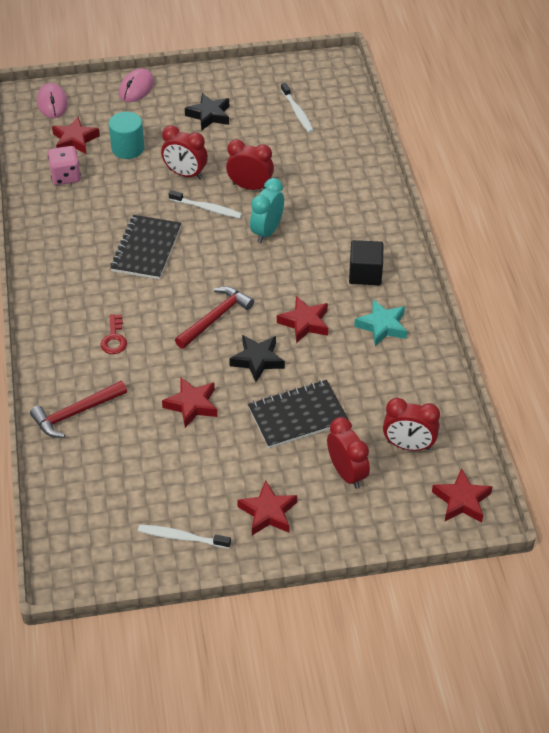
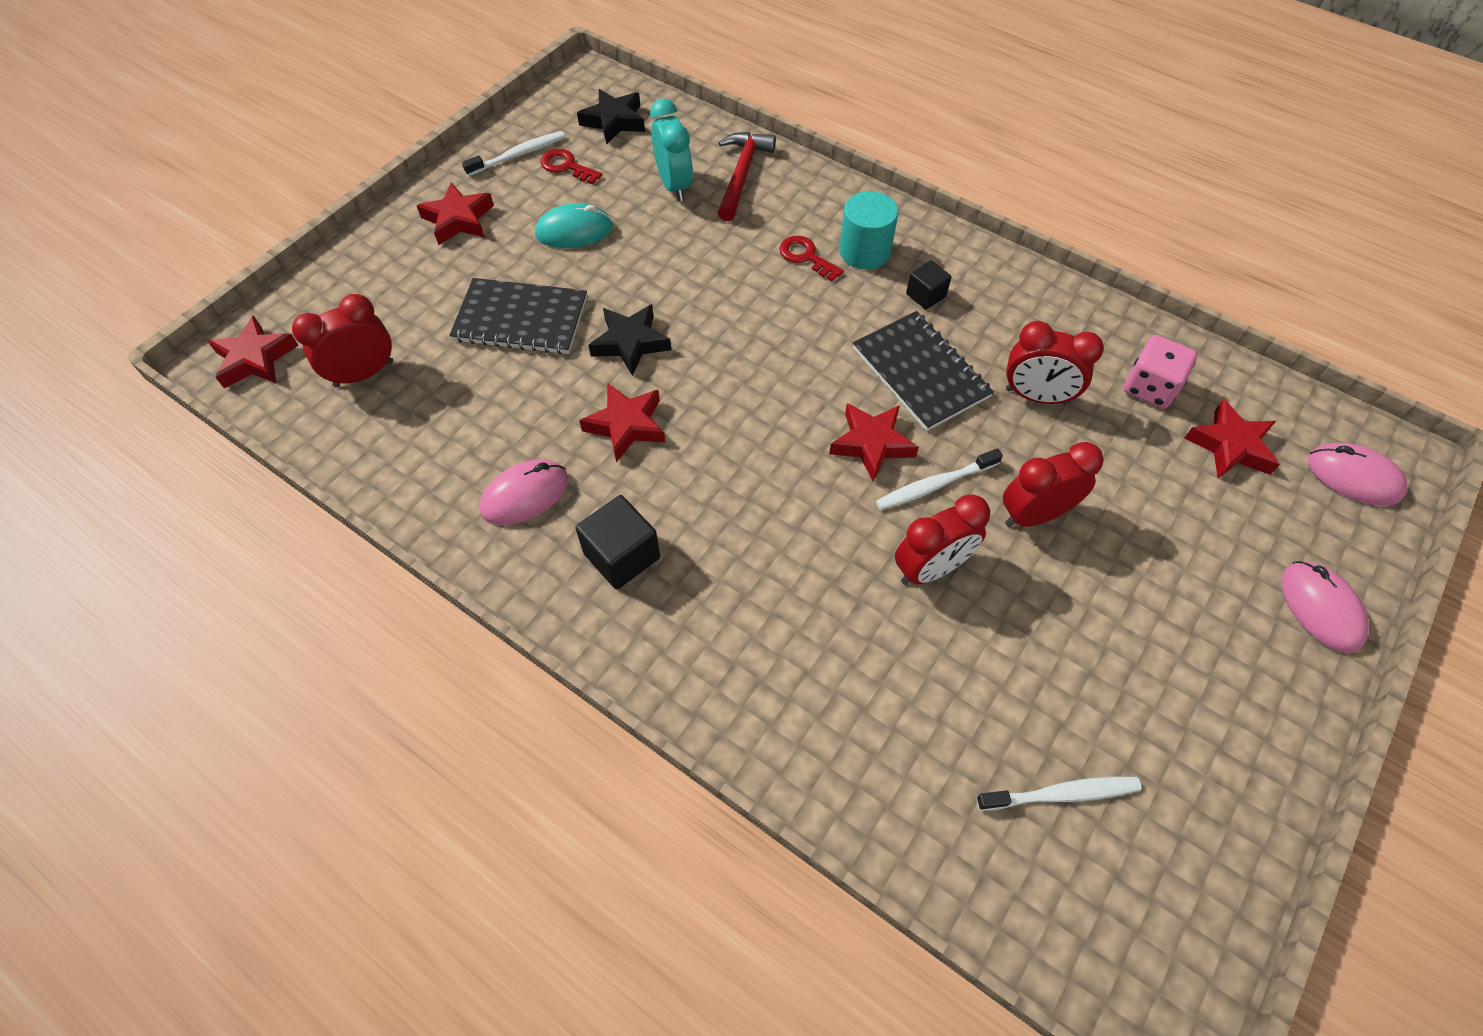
camera: 135 degrees right, 10 degrees up
turquoise cylinder [109,112,144,159] -> turquoise cylinder moved to [839,191,898,269]
red star [162,378,218,428] -> red star moved to [829,403,919,482]
red hammer [175,286,254,349] -> none
black star [185,93,229,131] -> black star moved to [577,89,645,144]
black notebook [248,380,349,448] -> black notebook turned 75 degrees clockwise [449,278,587,355]
turquoise clock [250,178,284,243] -> turquoise clock moved to [650,99,693,201]
white toothbrush [281,83,314,133] -> white toothbrush turned 150 degrees clockwise [977,777,1142,811]
red clock [327,417,370,489] -> red clock moved to [1006,321,1104,405]
turquoise star [354,299,407,346] -> pink mouse [479,459,568,525]
none -> turquoise mouse [535,203,613,248]
none -> red key [541,149,602,184]
none -> black cube [906,260,952,310]

